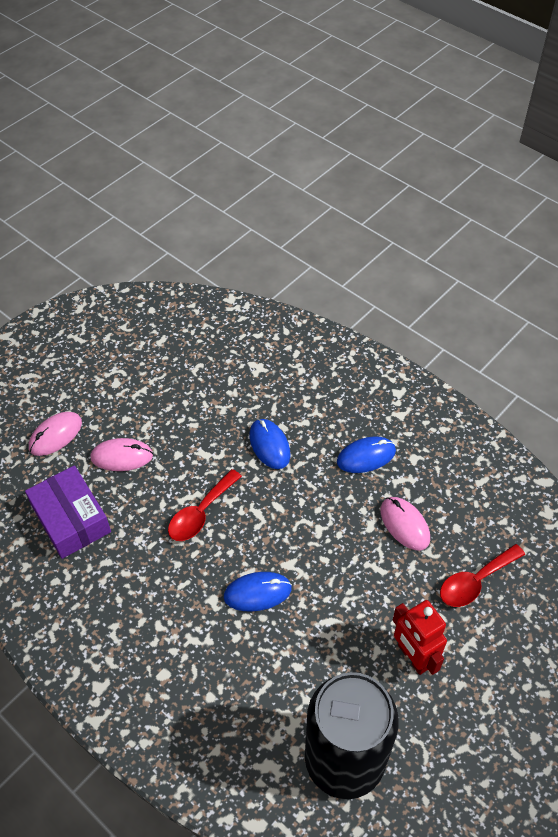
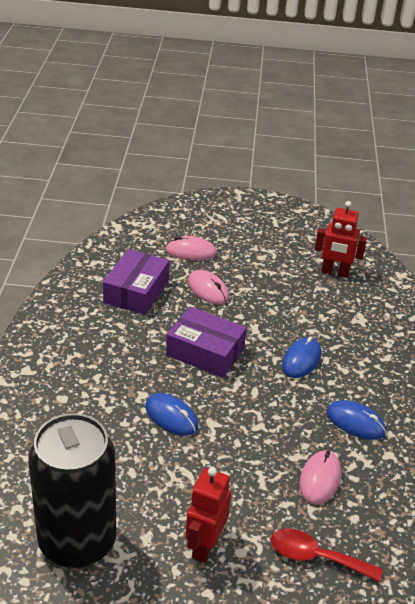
camera: 50 degrees right, 15 degrees down
red spoon [168,469,242,541] -> purple box [166,307,247,378]
none -> red robot [315,201,367,278]

